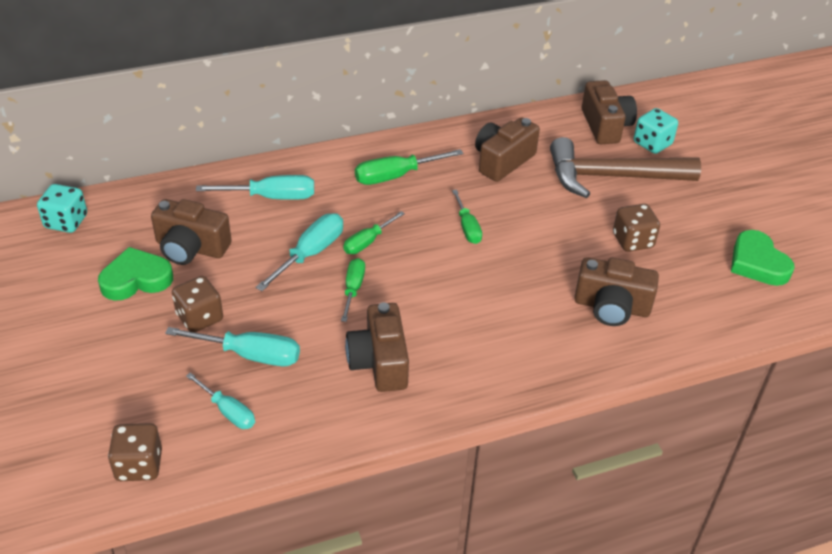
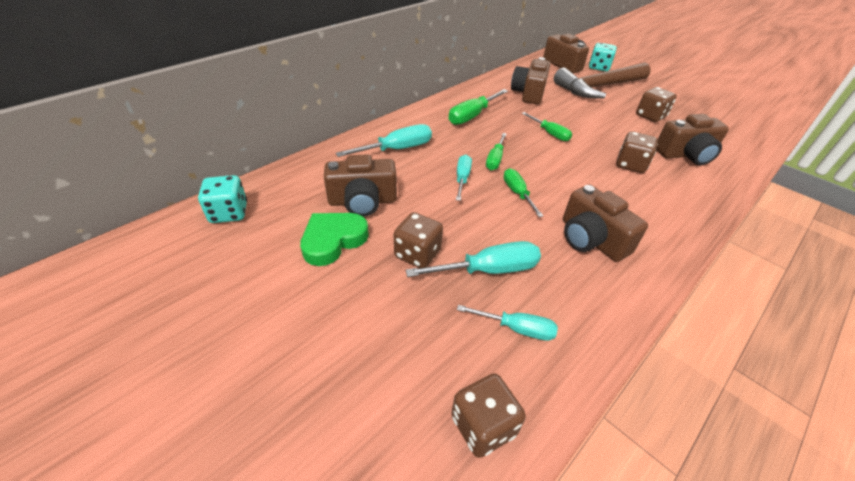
camera: 25 degrees left, 0 degrees up
turquoise screwdriver [255,213,343,291] -> turquoise screwdriver [456,155,472,201], size x0.65
green heart [731,230,795,286] -> none
none -> brown dice [616,131,658,173]

